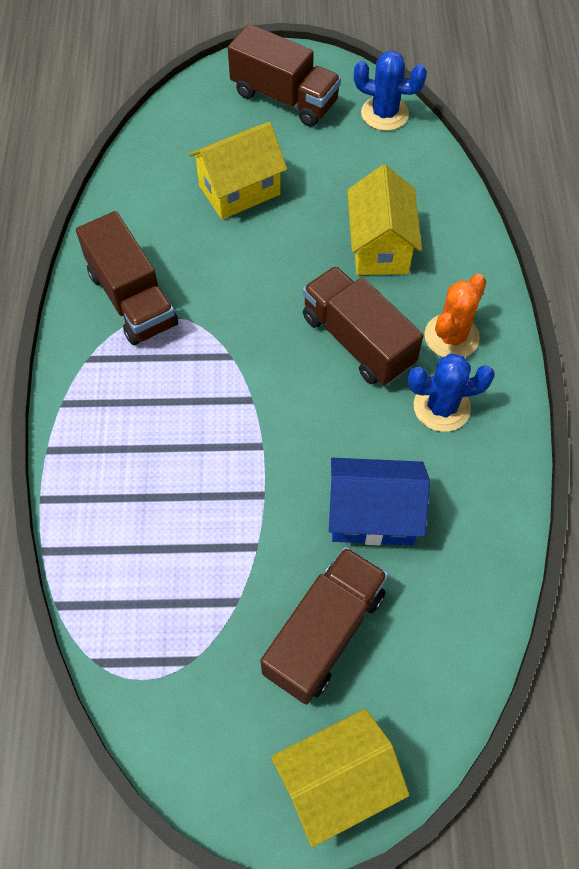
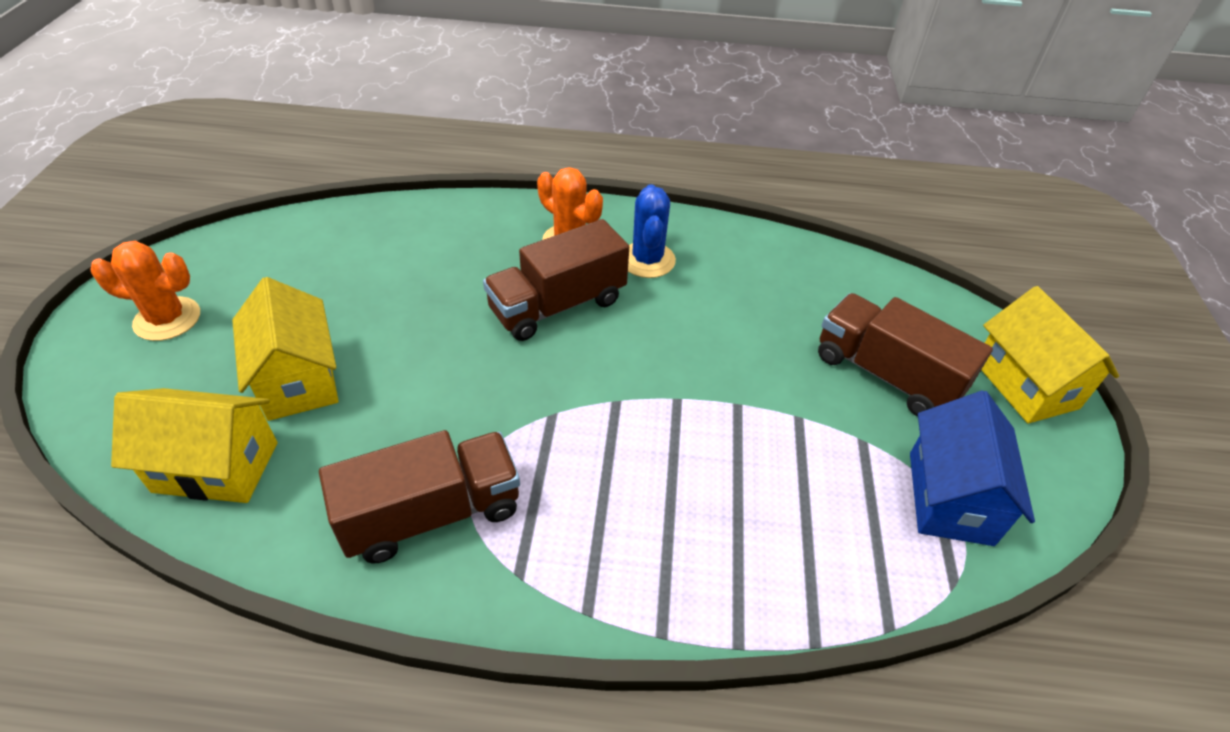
camera: 85 degrees left, 15 degrees down
brown truck [228,24,341,127] -> orange cactus [90,241,200,341]
blue house [329,458,430,545] -> blue house moved to [910,390,1035,546]
yellow house [347,165,422,275] -> yellow house moved to [111,388,277,503]
blue cactus [354,51,427,131] -> none

